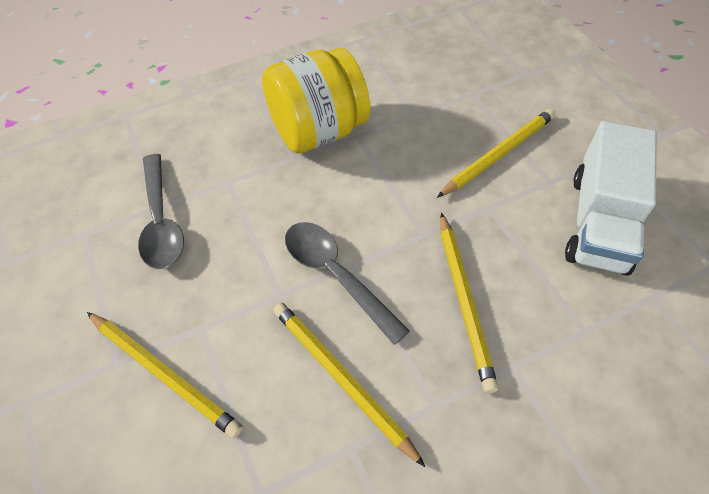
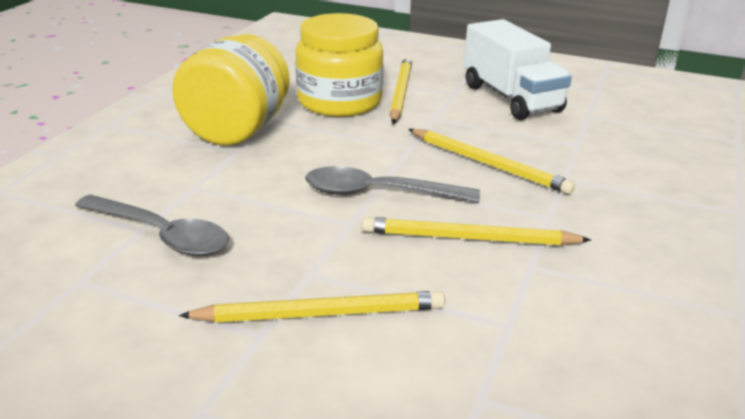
camera: 45 degrees left, 25 degrees down
none -> yellow jar [296,13,383,117]

